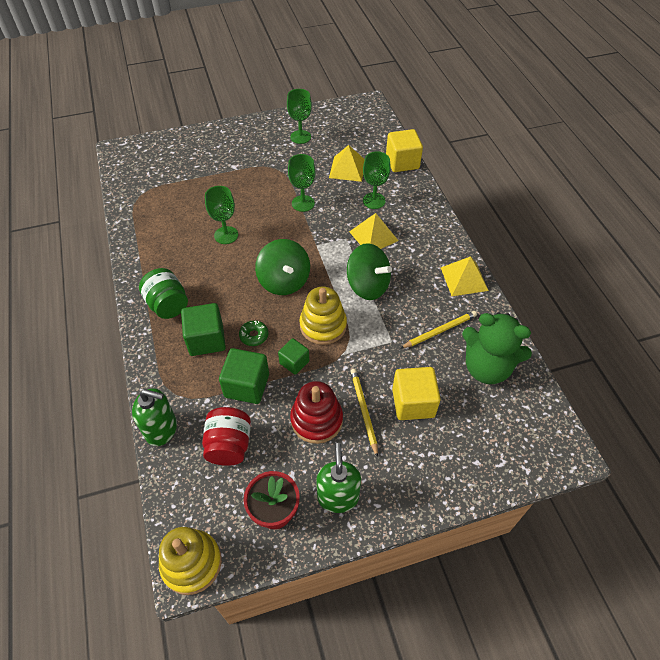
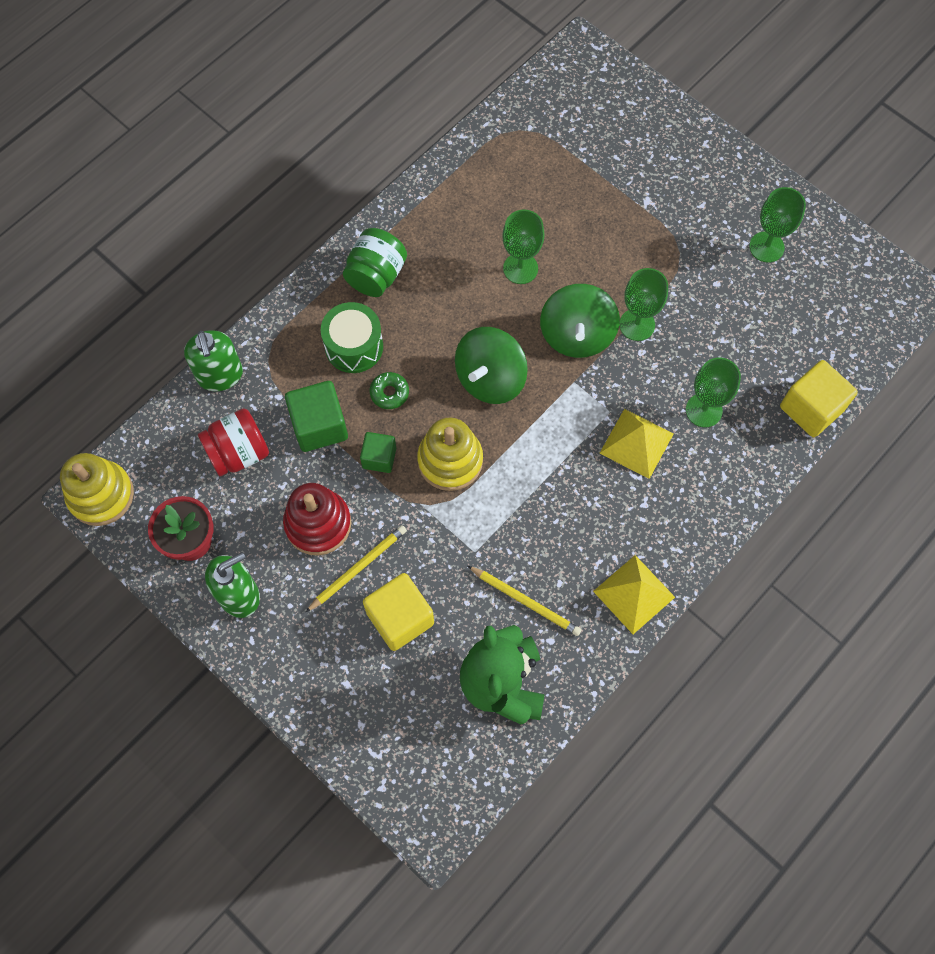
camera: 60 degrees right, 15 degrees up
green cube [181,303,226,356] -> green drum [321,302,383,373]
yellow pyramid [329,145,365,182] -> none
green spinning top [347,243,392,300] -> green spinning top moved to [540,284,620,358]

